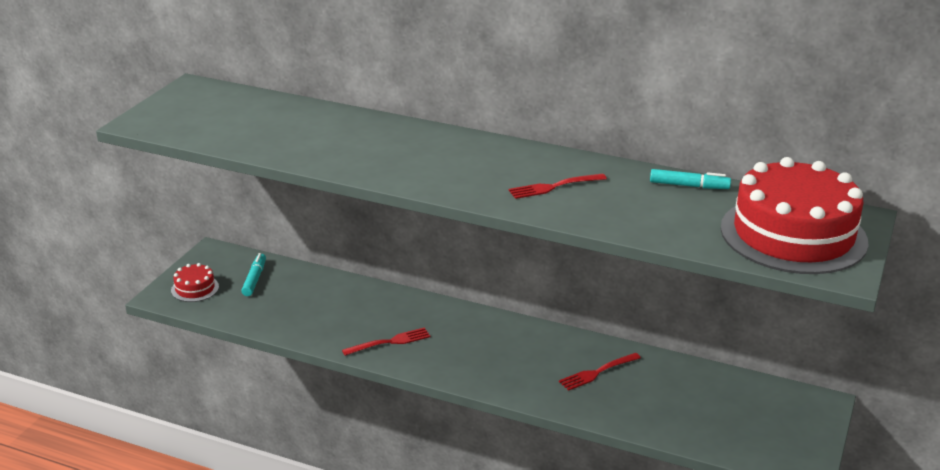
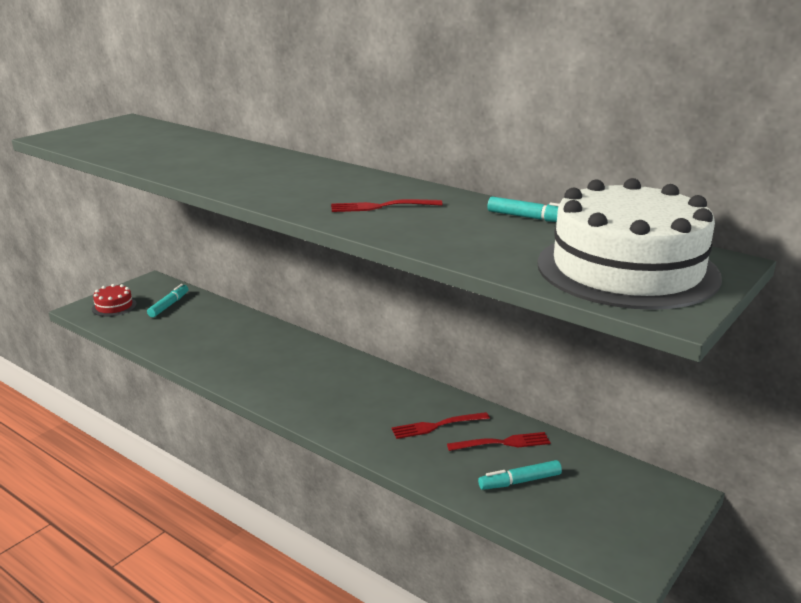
camera: 15 degrees right, 5 degrees down
red fork [342,327,431,356] -> red fork moved to [447,432,551,451]
red cake [721,157,868,274] -> white cake [537,178,722,310]
none -> turquoise marker [478,460,562,490]

